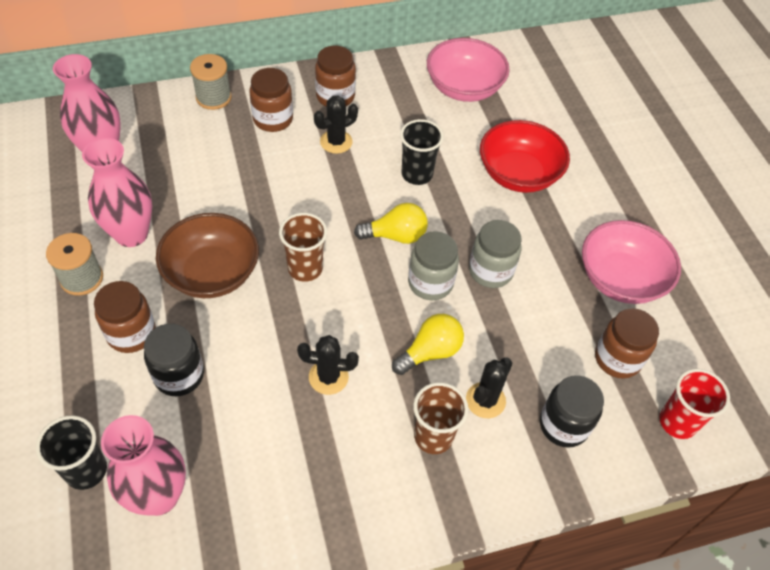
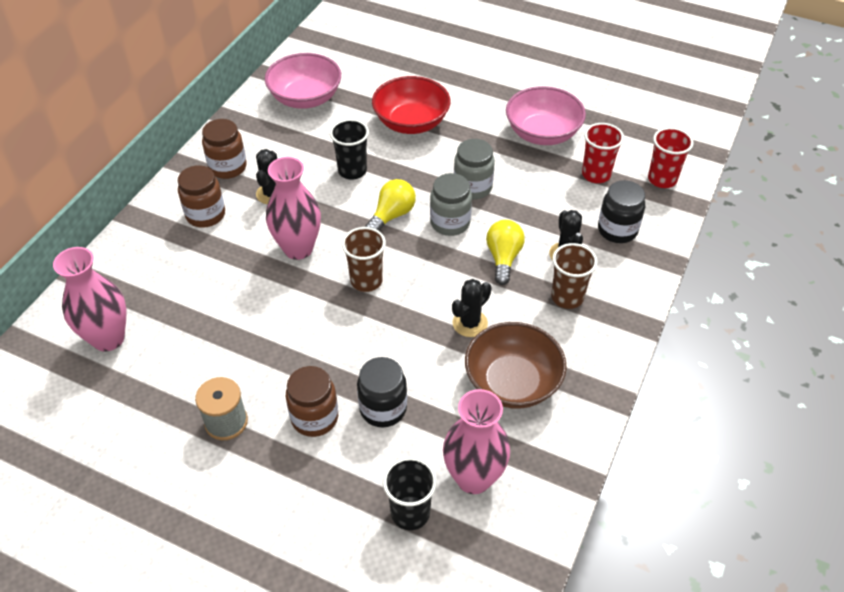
camera: 45 degrees left, 5 degrees down
pink vase [82,138,152,247] -> pink vase moved to [266,157,321,260]
brown bowl [156,213,259,298] -> brown bowl moved to [465,322,567,409]
grey spool [190,54,232,110] -> none
brown jar [595,308,659,379] -> red cup [582,123,624,183]

